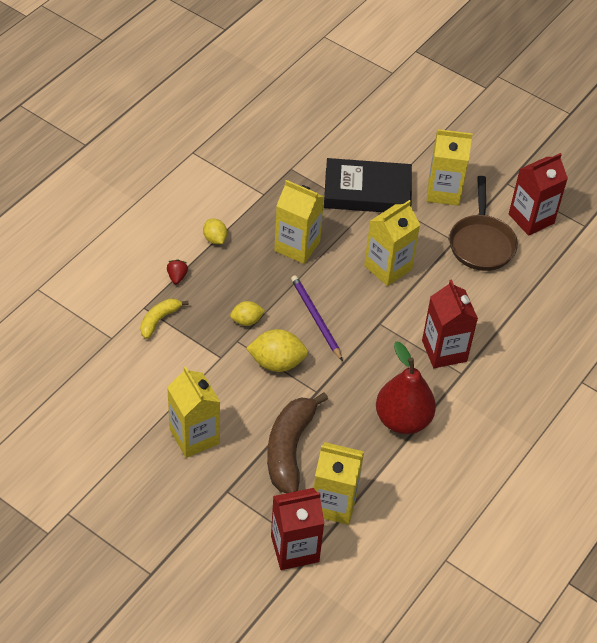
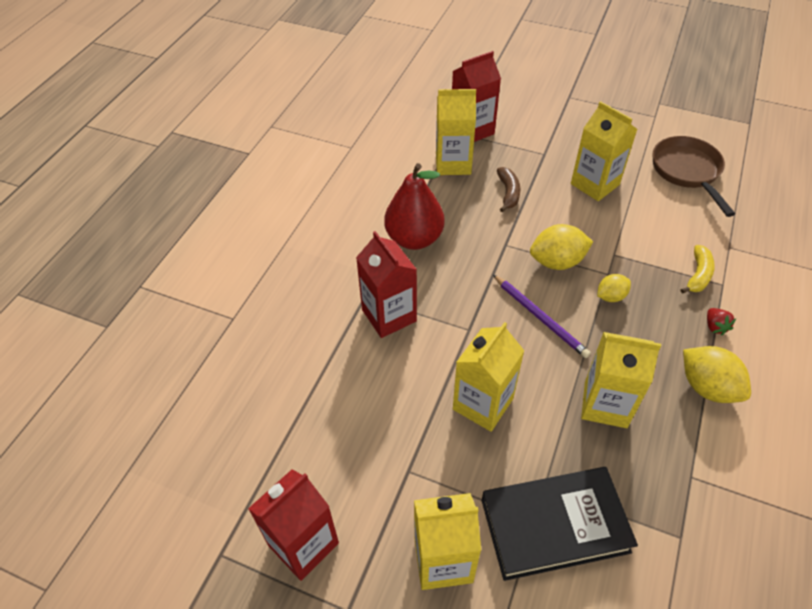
camera: 170 degrees right, 0 degrees up
yellow lemon [203,219,227,244] -> yellow lemon [683,346,751,403], size x1.68
brown banana [267,392,328,493] -> brown banana [497,167,520,212], size x0.54
brown pan [449,176,518,271] -> brown pan moved to [653,136,735,217]

